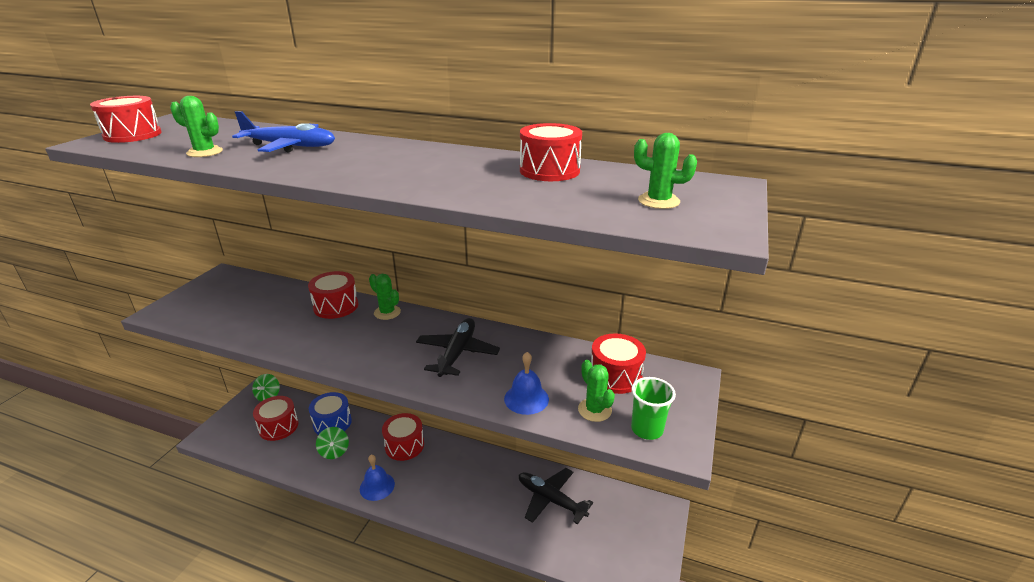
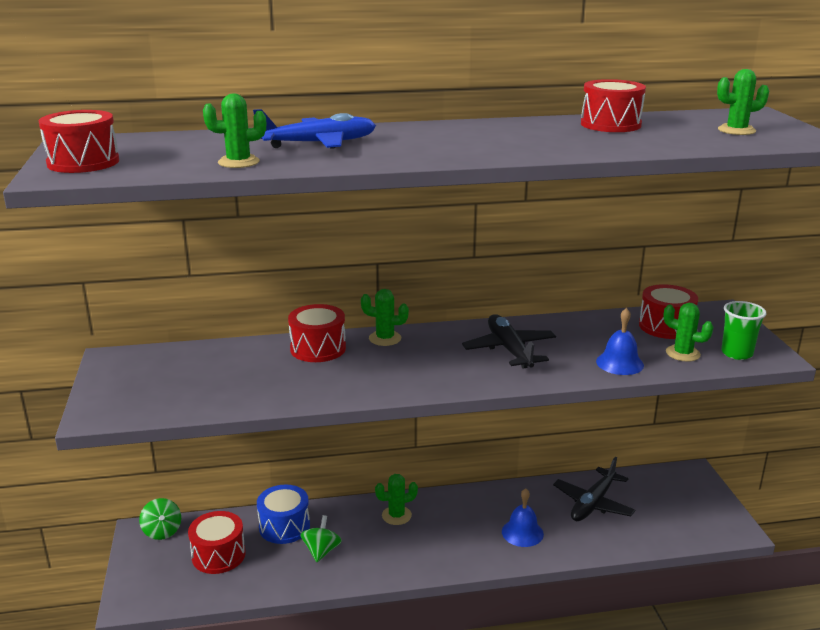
camera: 30 degrees left, 5 degrees down
green spinning top [316,427,349,459] -> green spinning top turned 120 degrees counterclockwise [300,515,342,562]
blue bell [360,455,395,501] -> blue bell moved to [502,488,544,547]
red drum [382,413,424,461] -> green cactus [375,474,418,525]
black plane [519,468,593,524] -> black plane turned 60 degrees counterclockwise [553,457,635,521]

